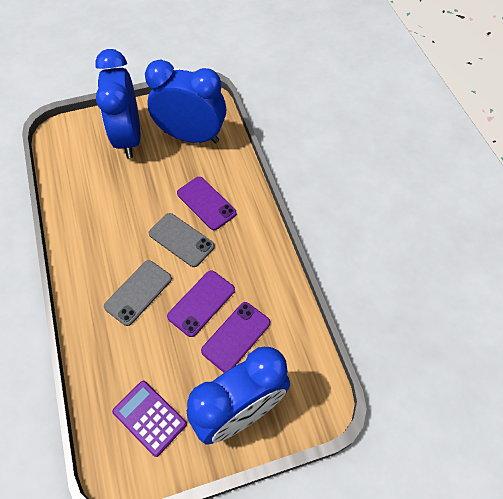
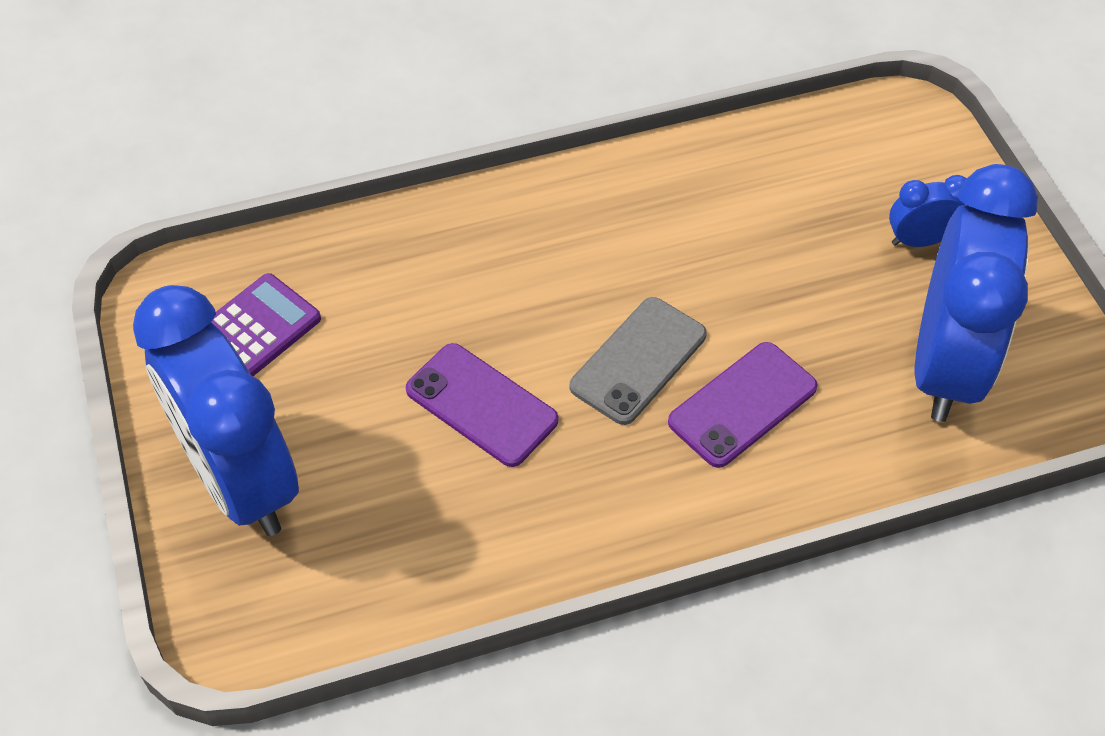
camera: 90 degrees right, 5 degrees down
blue clock [95,49,141,158] -> blue clock [889,175,967,247], size x0.42
grey phone [104,260,172,326] -> none
purple phone [201,302,270,373] -> none

